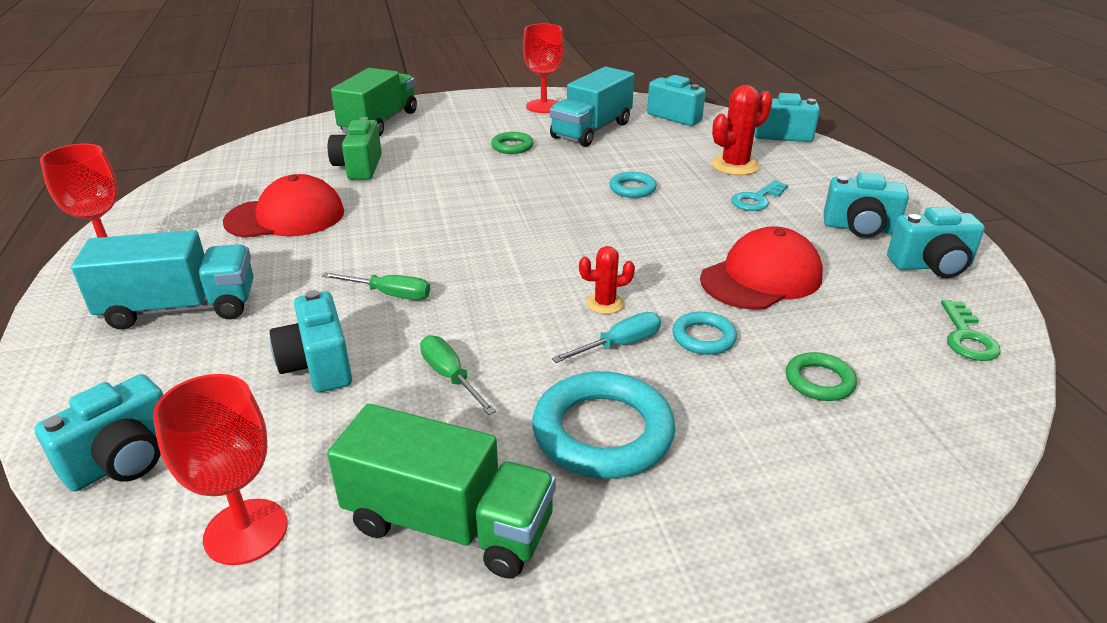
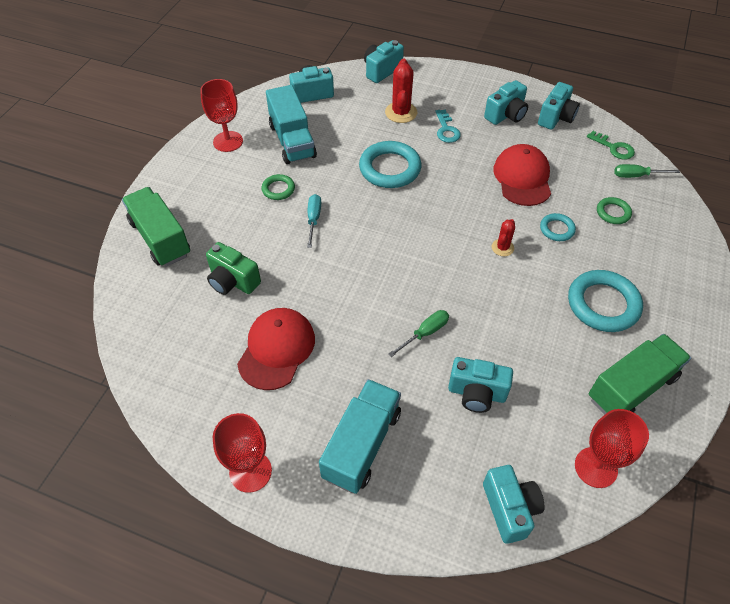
camera: 55 degrees left, 20 degrees up
green screwdriver [420,335,496,415] -> green screwdriver moved to [614,164,680,178]
turquoise screwdriver [552,312,661,363] -> turquoise screwdriver moved to [307,194,321,248]
turquoise ring [609,172,657,198] -> turquoise ring [359,141,422,188], size x1.91

